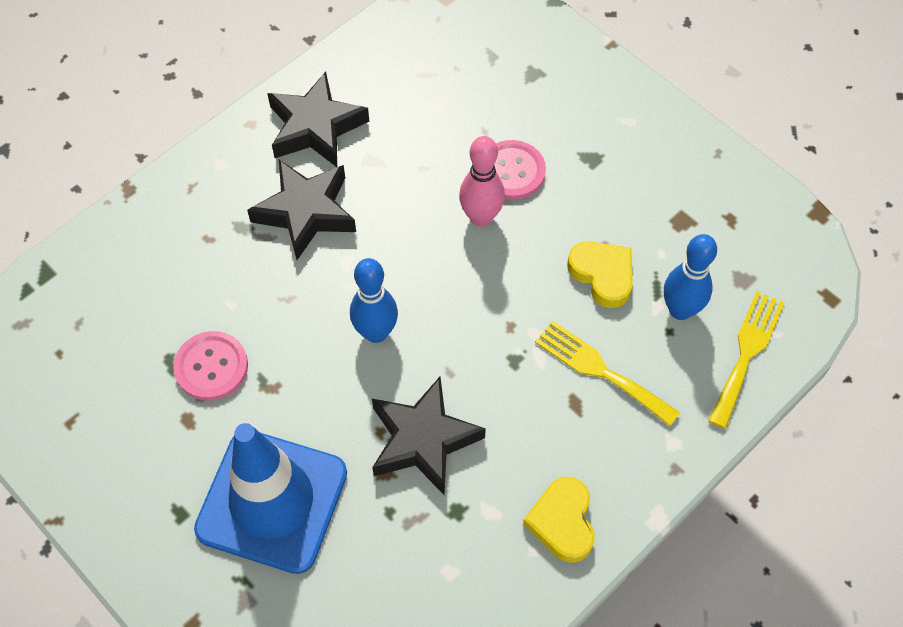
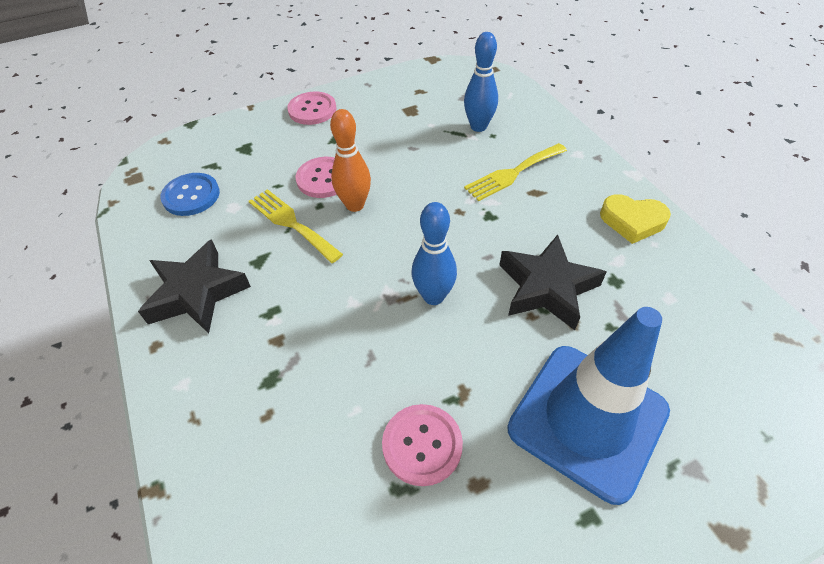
camera: 70 degrees left, 10 degrees down
black star [247,160,356,260] -> none
pink bowling pin [459,136,505,227] -> orange bowling pin [330,109,371,212]
yellow heart [567,241,633,308] -> none
yellow fork [708,291,785,429] -> yellow fork moved to [249,189,343,263]
none -> blue button [160,173,220,216]
none -> pink button [287,91,336,125]

